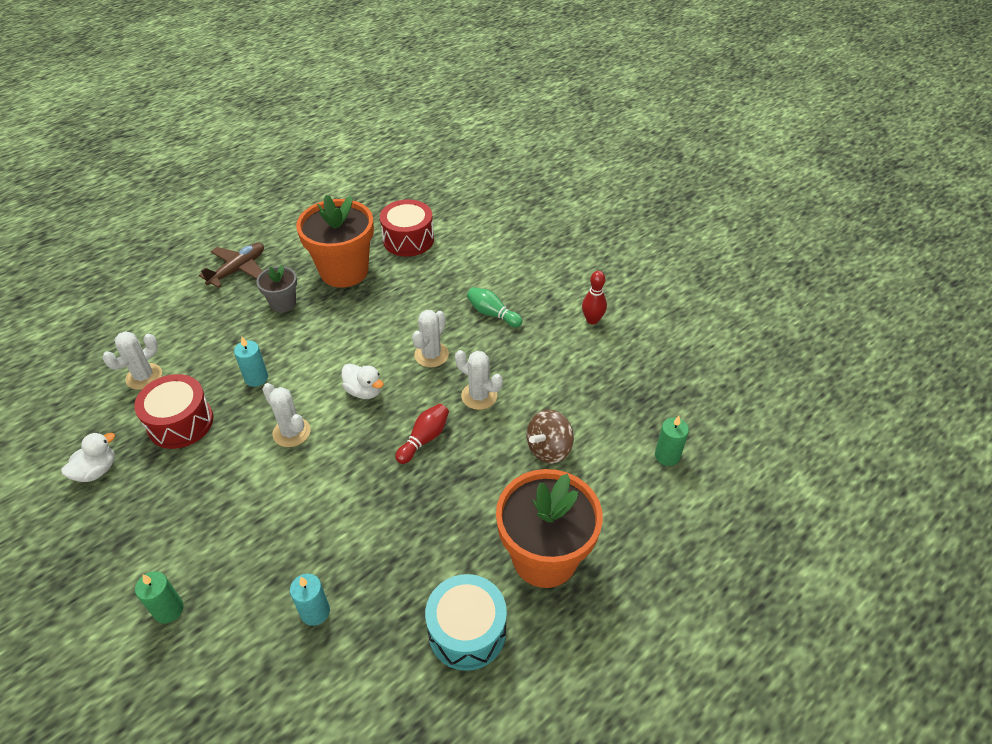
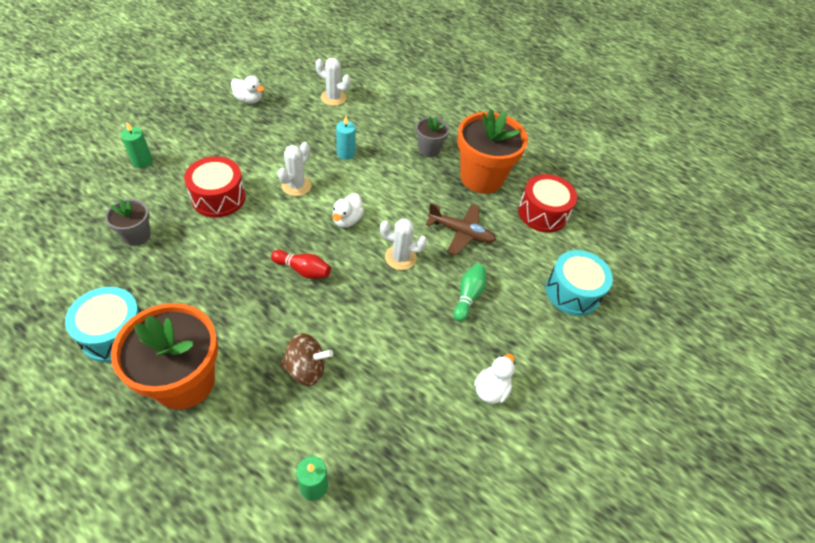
camera: 70 degrees right, 5 degrees up
red drum [134,374,213,449] -> red drum moved to [184,156,246,218]
brown plane [199,243,264,288] -> brown plane moved to [426,203,496,255]
turquoise candle [290,574,330,626] -> grey flower pot [105,199,151,246]
white cactus [455,350,503,410] -> none
brown spinning top [527,410,574,464] -> brown spinning top turned 150 degrees clockwise [280,333,333,386]
red bowling pin [582,271,607,325] -> white duck [474,354,515,404]
none -> turquoise drum [546,250,613,316]

